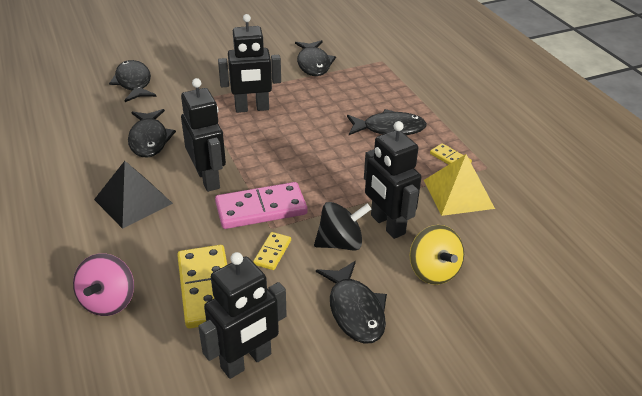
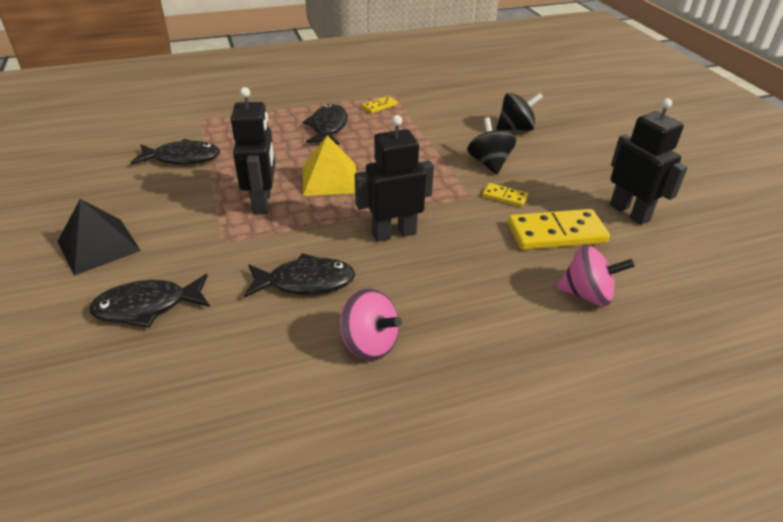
camera: 85 degrees left, 0 degrees up
black pyramid [94,161,173,229] -> black pyramid moved to [57,199,141,276]
pink domino [215,182,307,229] -> none
black fish [316,261,387,344] -> none
black robot [364,121,421,239] -> none
yellow spinning top [410,225,464,285] -> black spinning top [496,93,543,131]
yellow pyramid [424,154,495,216] -> yellow pyramid moved to [303,135,356,196]
none -> pink spinning top [340,288,402,361]

